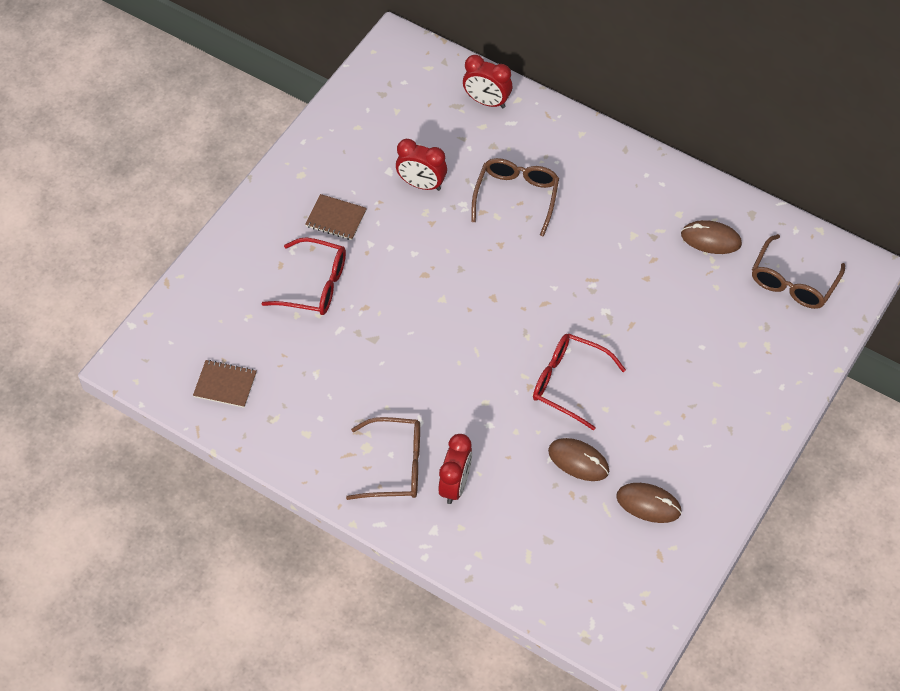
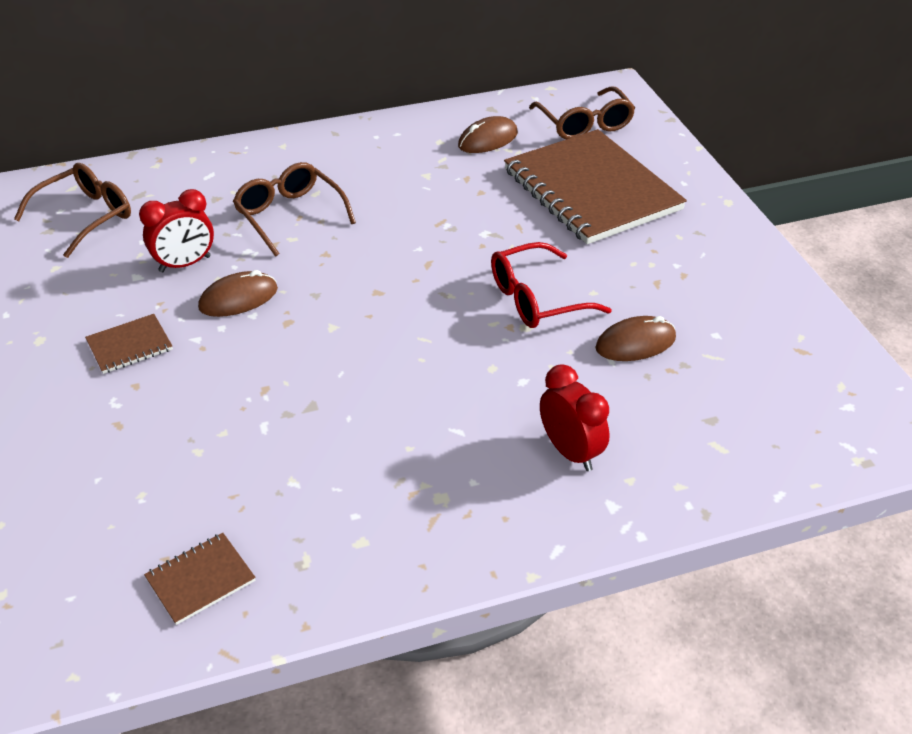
camera: 50 degrees left, 15 degrees down
red glasses [261,238,346,315] -> none
brown glasses [346,417,420,500] -> brown glasses moved to [14,163,131,258]
red clock [463,55,512,108] -> none
brown mouse [616,483,682,523] -> brown mouse moved to [198,270,278,317]
none -> brown notebook [504,129,687,244]

